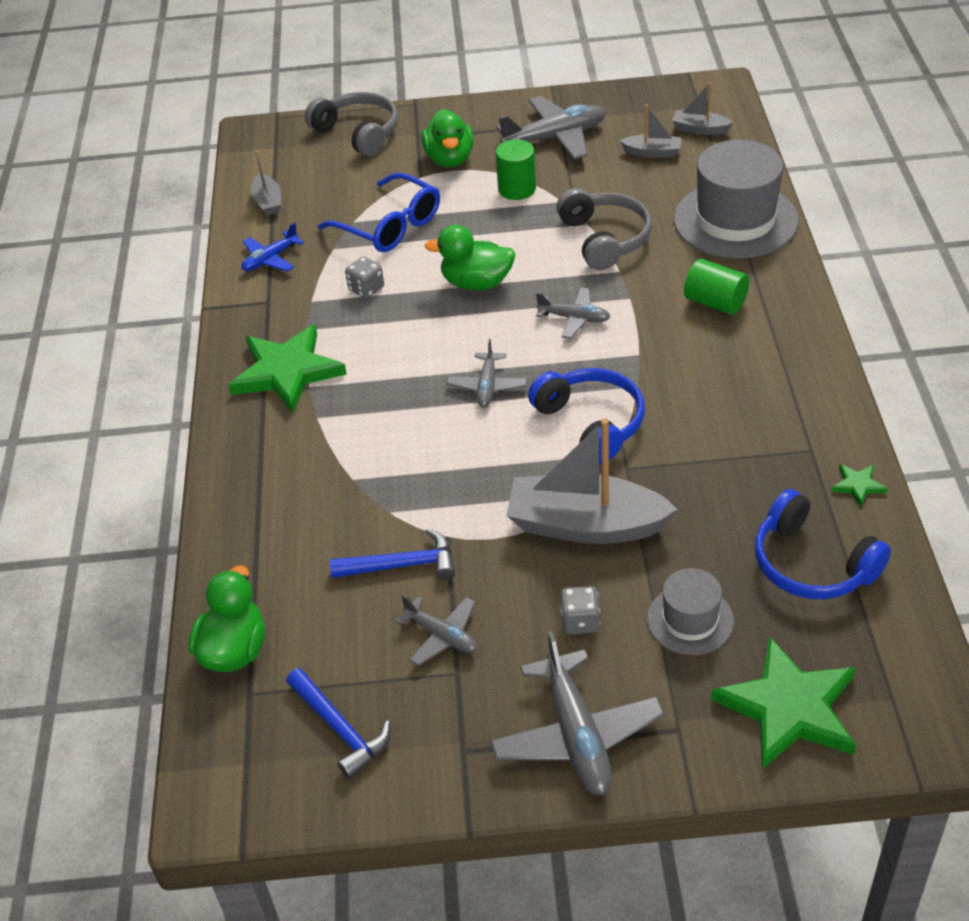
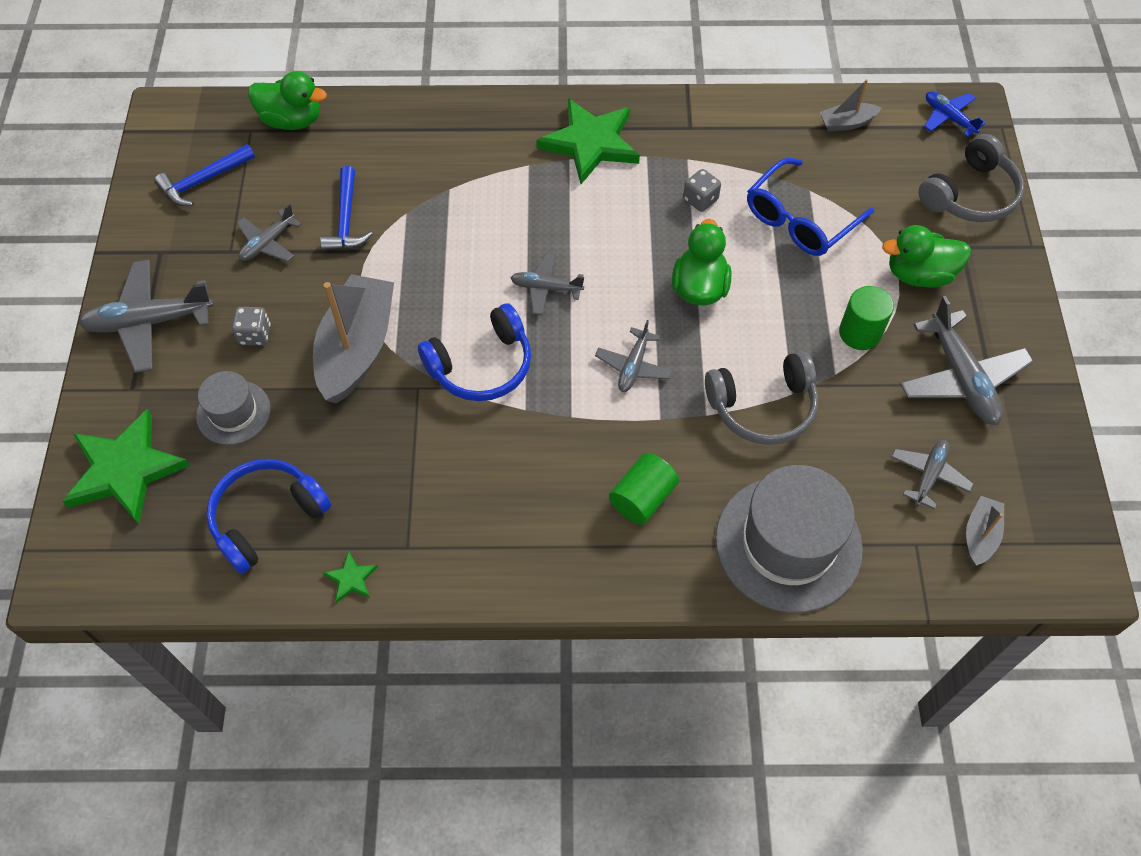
camera: 90 degrees right, 15 degrees up
blue plane [241,222,304,272] -> blue plane moved to [924,91,986,137]
grey boat [620,104,681,158] -> grey plane [891,440,974,509]

